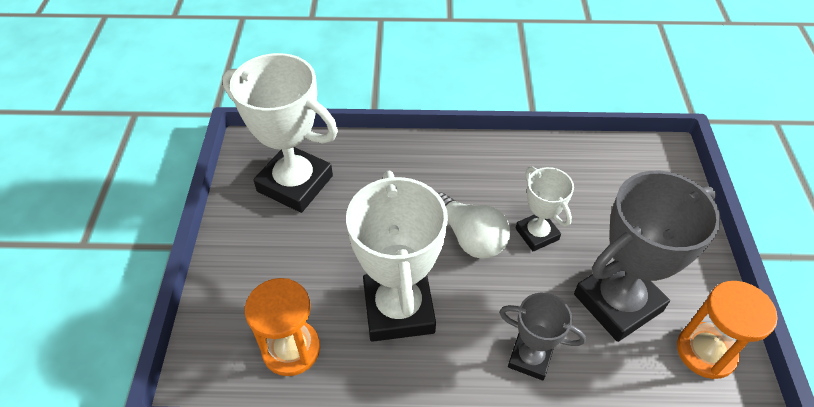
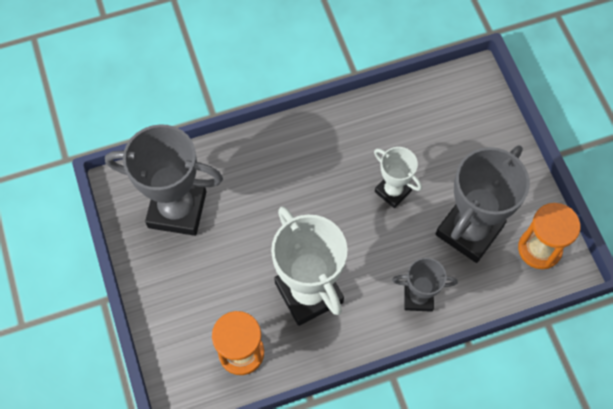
camera: 20 degrees left, 15 degrees up
white trophy [222,53,338,213] -> grey trophy [105,124,223,236]
white light bulb [438,193,510,259] -> none

